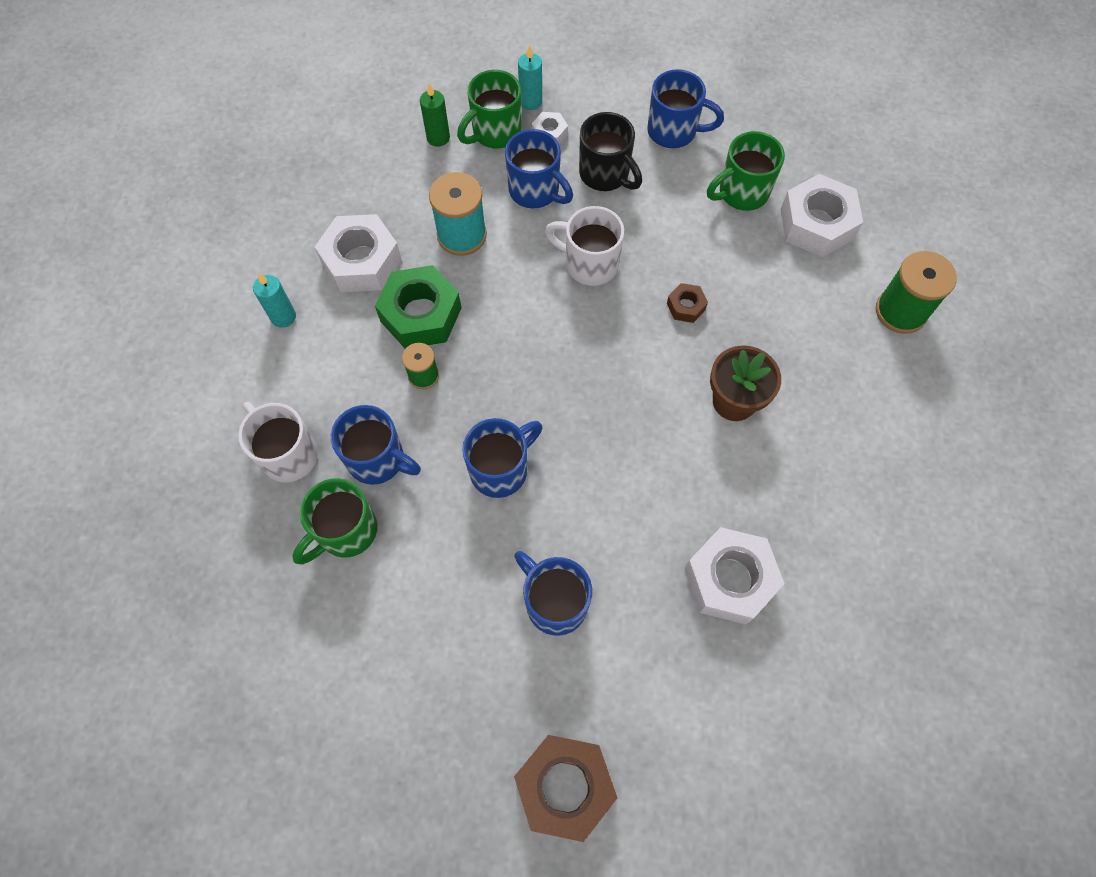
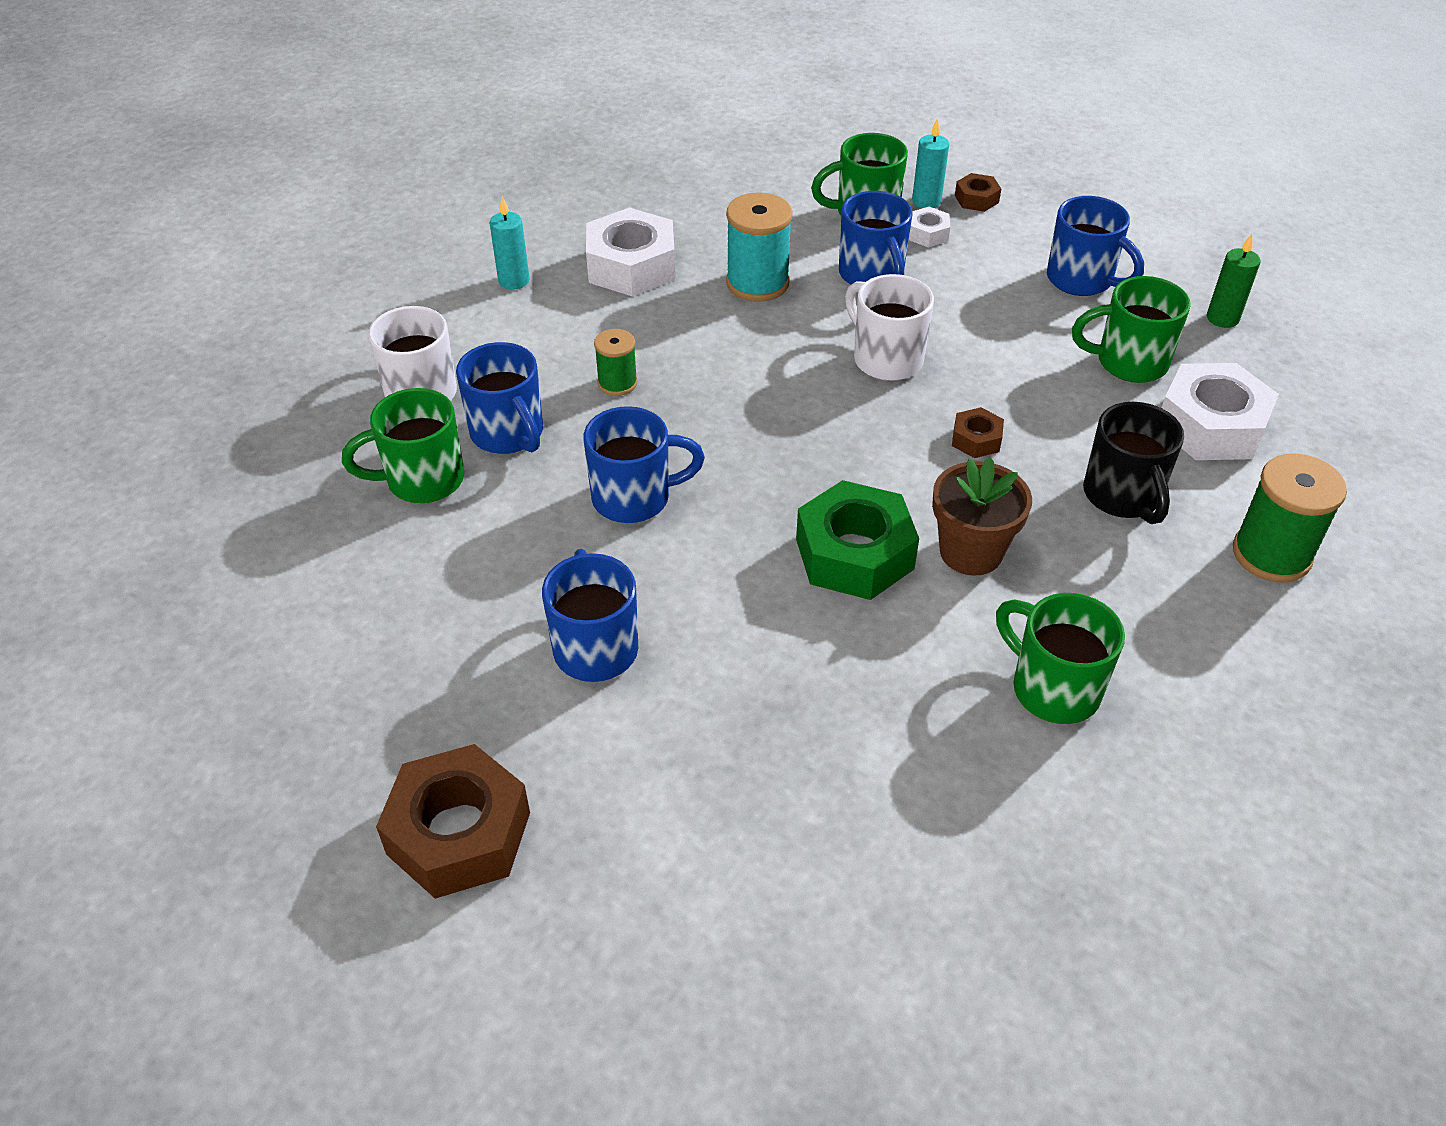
camera: 30 degrees right, 20 degrees down
green nut [375,265,461,349] -> green nut moved to [796,480,919,600]
green candle [420,83,450,147] -> green candle moved to [1207,234,1260,328]
black mug [579,112,642,191] -> black mug moved to [1083,402,1184,524]
white nut [684,527,785,624] -> none
none -> brown nut [955,173,1001,212]
none -> green mug [996,593,1125,724]

